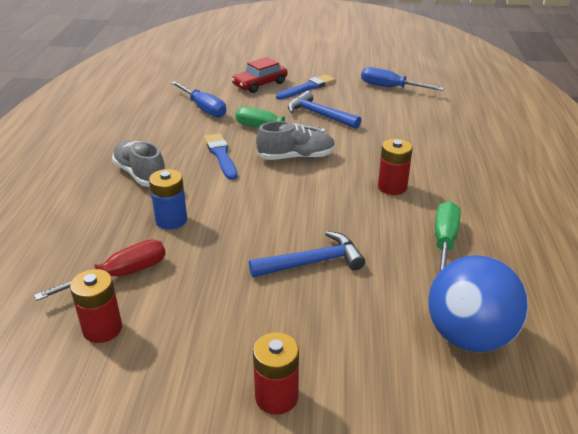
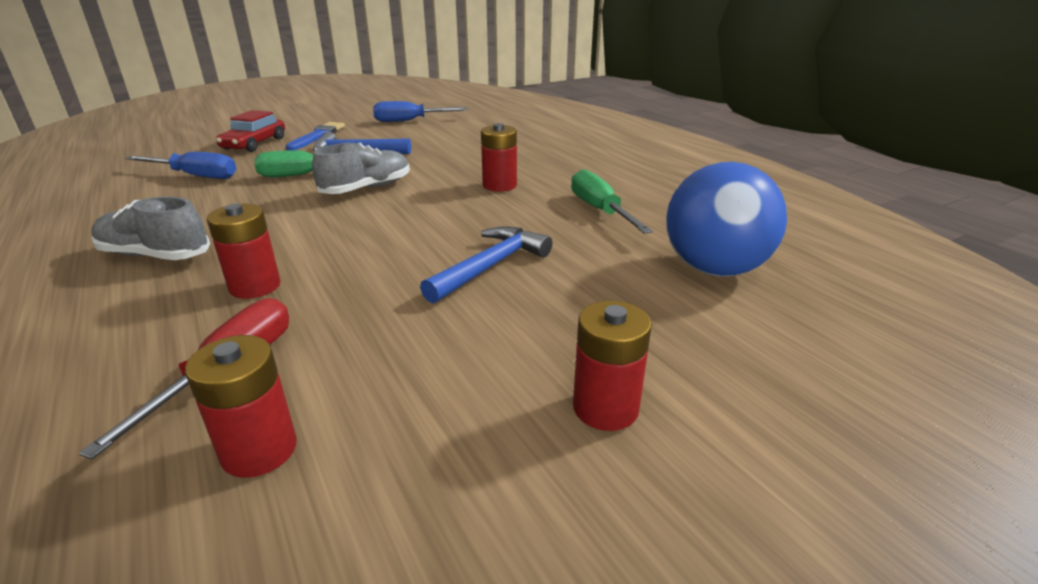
camera: 35 degrees left, 5 degrees down
blue battery [149,169,187,230] -> red battery [207,204,281,299]
blue brush [204,133,237,180] -> none

